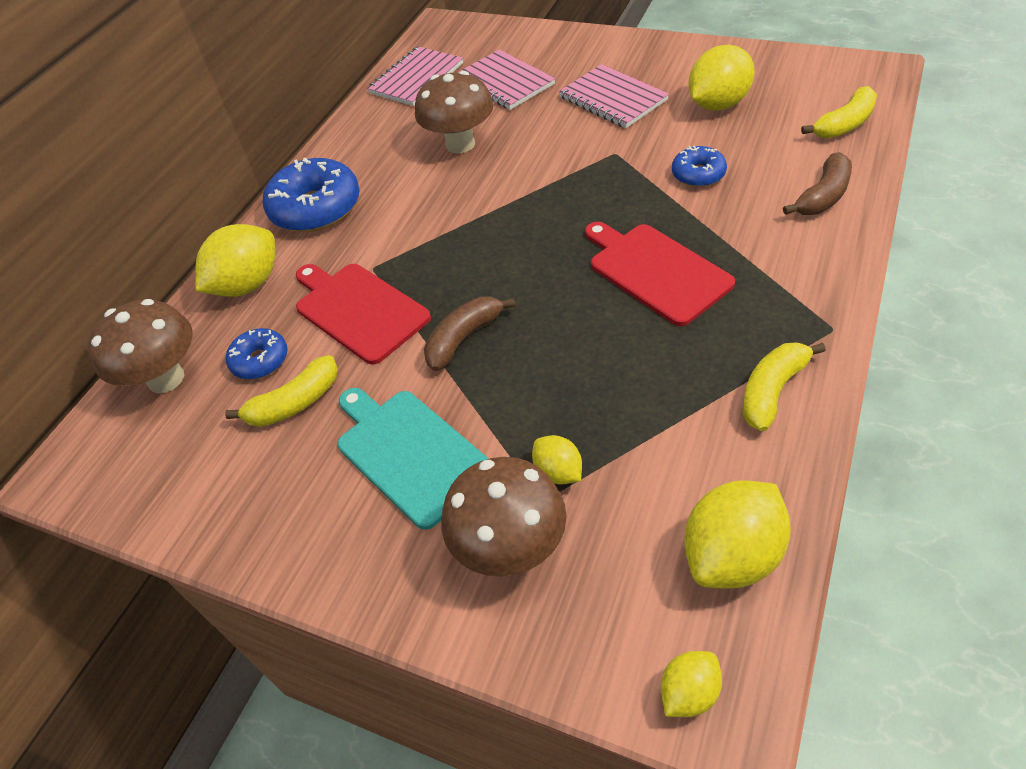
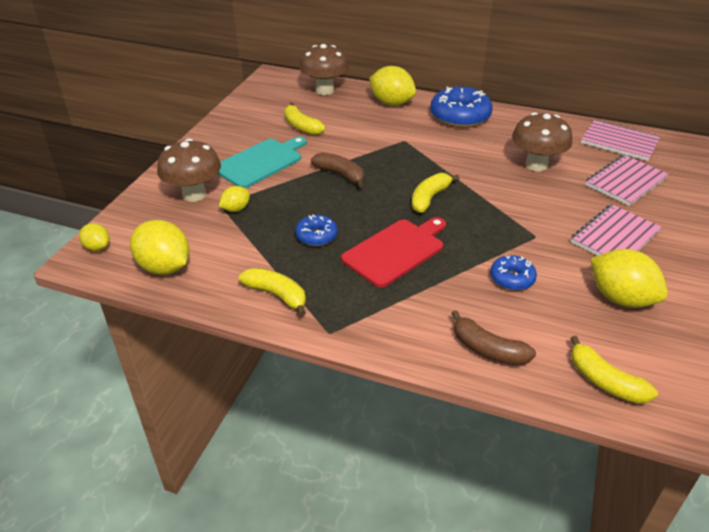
camera: 80 degrees right, 10 degrees down
blue donut [226,328,288,379] -> blue donut moved to [295,214,338,246]
red cutting board [296,264,431,364] -> none
none -> yellow banana [412,173,459,213]

